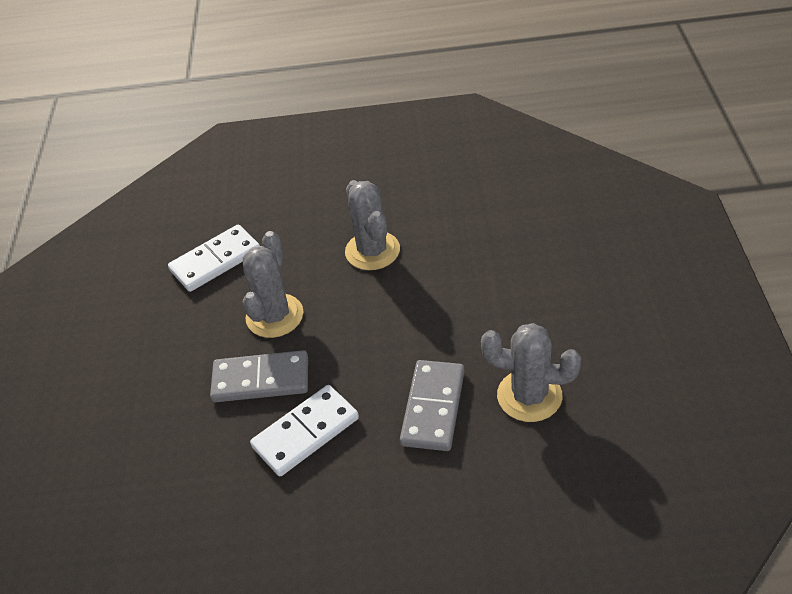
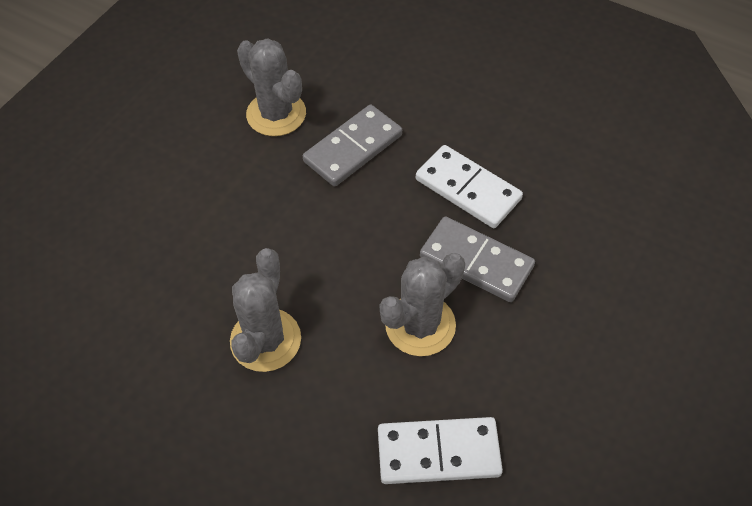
camera: 150 degrees left, 10 degrees up
white domino [250,385,359,476] -> white domino turned 45 degrees clockwise [416,145,523,228]

